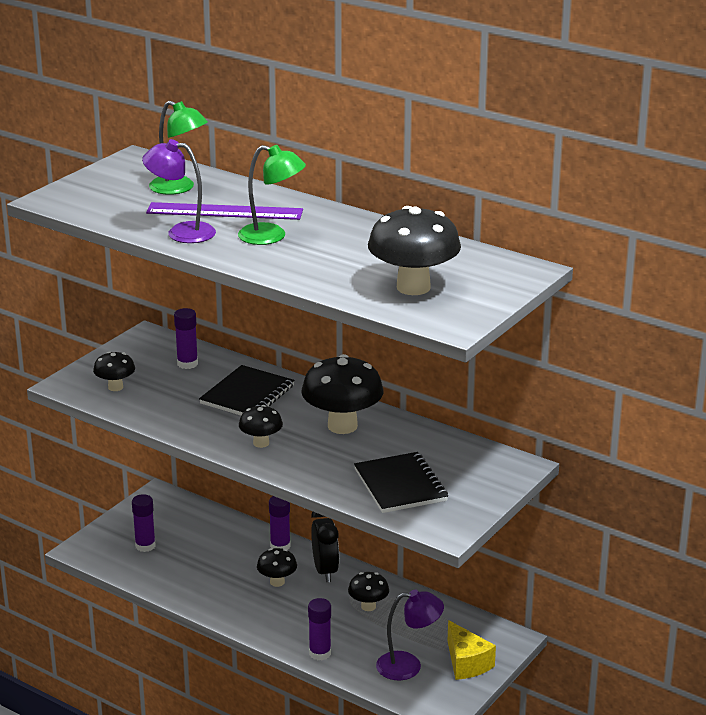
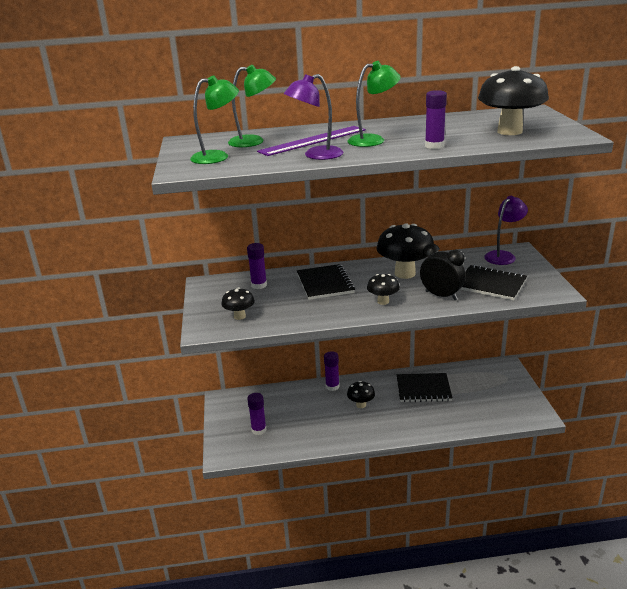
camera: 40 degrees left, 0 degrees up
purple glue stick [308,598,331,660] -> purple glue stick moved to [425,90,447,149]
black clock [311,512,339,582] -> black clock moved to [420,244,465,300]
black mushroom [348,572,389,611] -> black notebook [397,373,452,402]
purple lamp [376,590,444,680] -> purple lamp moved to [484,196,528,265]
yellow cheese [448,620,496,680] -> none
none -> green lamp [190,75,239,164]

